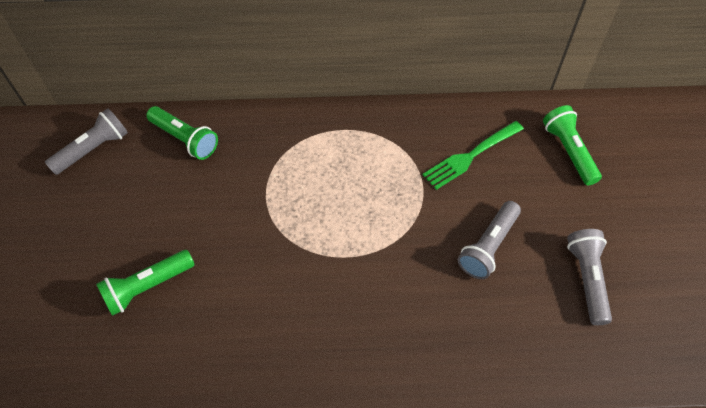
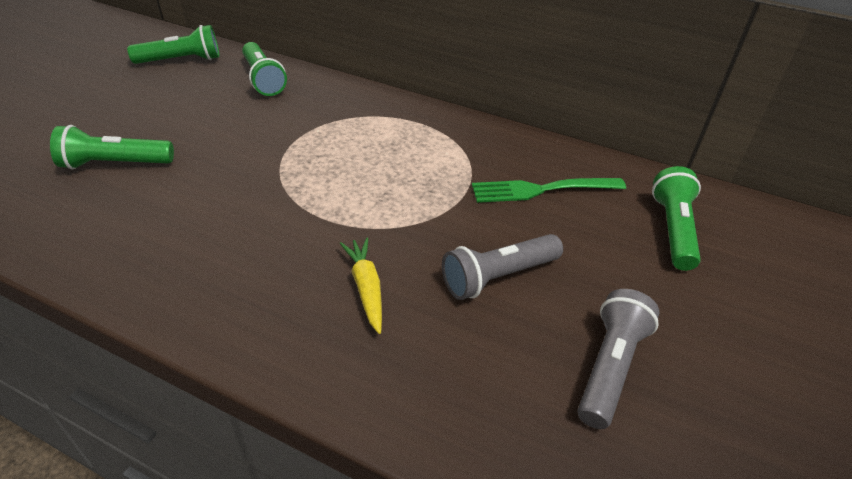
camera: 25 degrees right, 15 degrees down
grey flashlight [45,108,128,175] -> green flashlight [127,25,219,64]
none -> yellow carrot [340,238,382,334]

